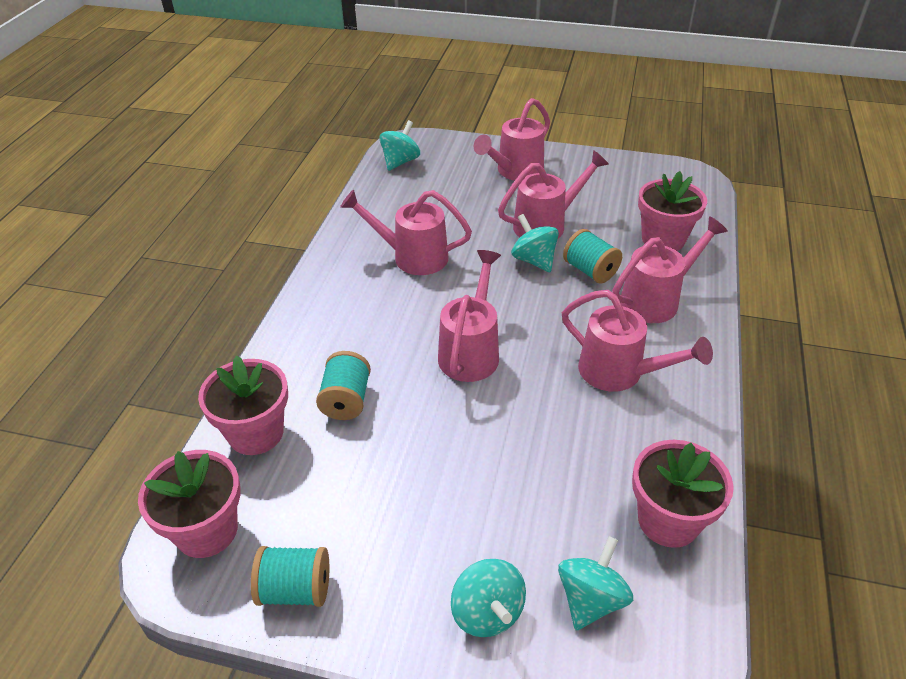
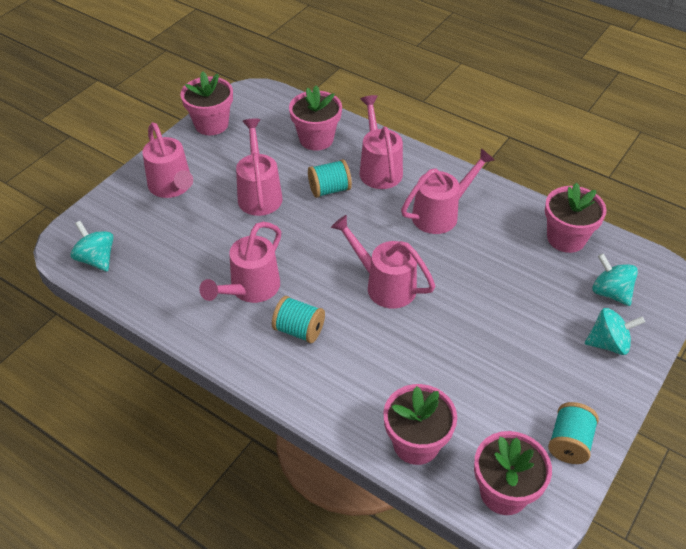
camera: 70 degrees left, 5 degrees up
turquoise spool [316,351,371,420] -> turquoise spool moved to [272,296,325,343]
turquoise spinning top [511,214,559,272] -> none
none -> pink flower pot [181,71,233,135]

